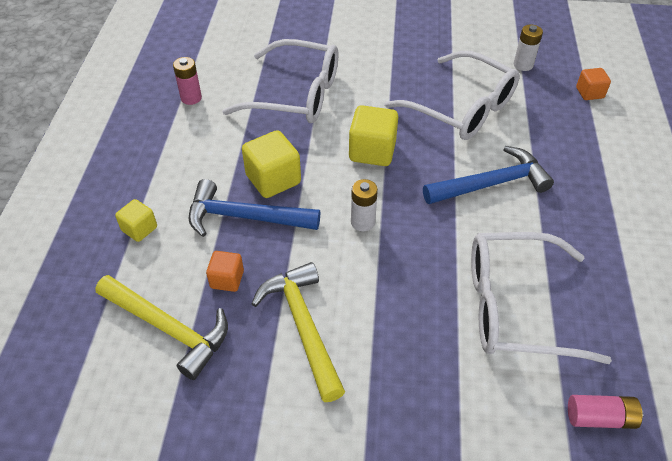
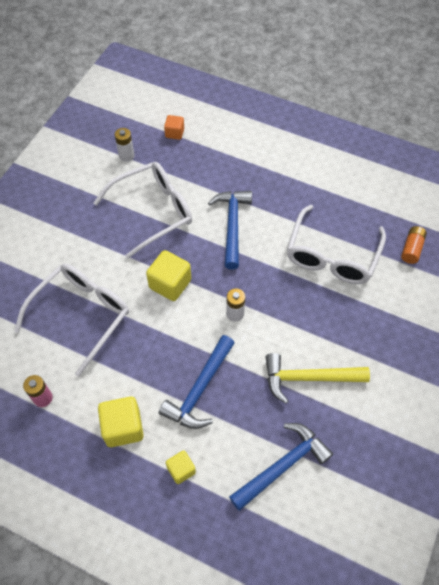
camera: 70 degrees left, 10 degrees up
yellow hammer [95,275,228,380] -> blue hammer [229,423,333,511]
orange cube [206,251,244,292] -> none
yellow cube [242,130,301,198] -> yellow cube moved to [98,397,144,447]
pink battery [568,395,643,429] -> orange battery [401,226,427,264]

